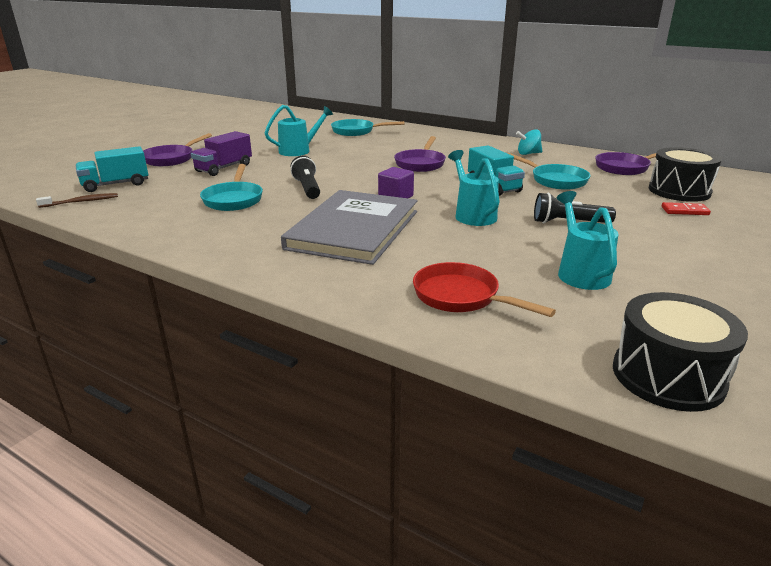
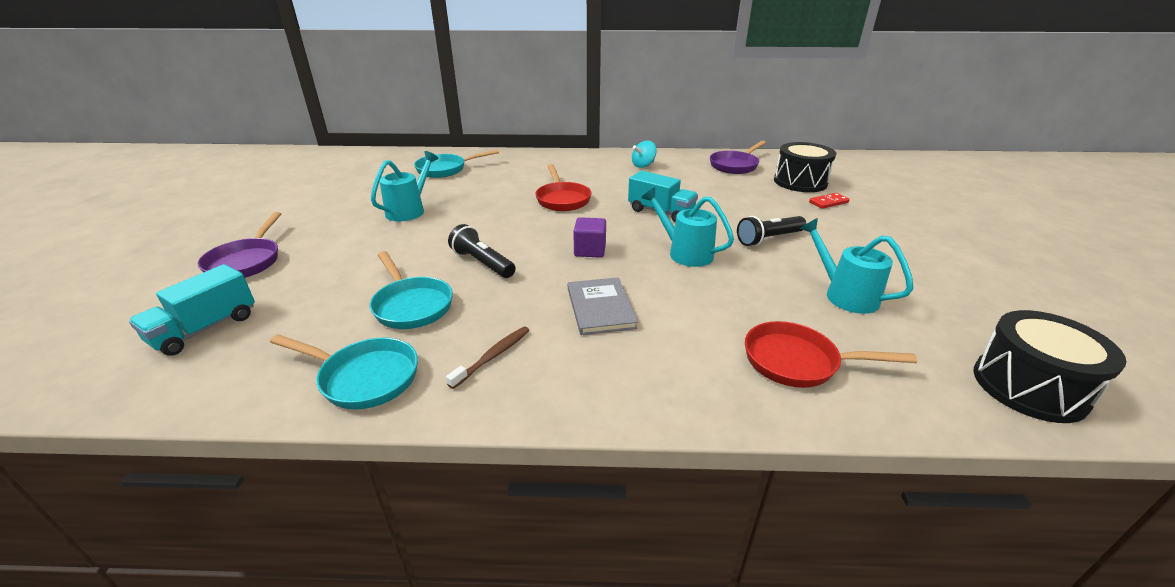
camera: 30 degrees left, 5 degrees up
brown toothbrush [36,193,118,208] -> brown toothbrush moved to [446,327,530,389]
purple truck [191,131,252,176] -> none
grey book [281,190,417,265] -> grey book [568,277,638,335], size x0.52
purple pan [394,136,446,172] -> red pan [535,164,591,211]
turquoise pan [508,153,591,190] -> turquoise pan moved to [270,334,418,409]

